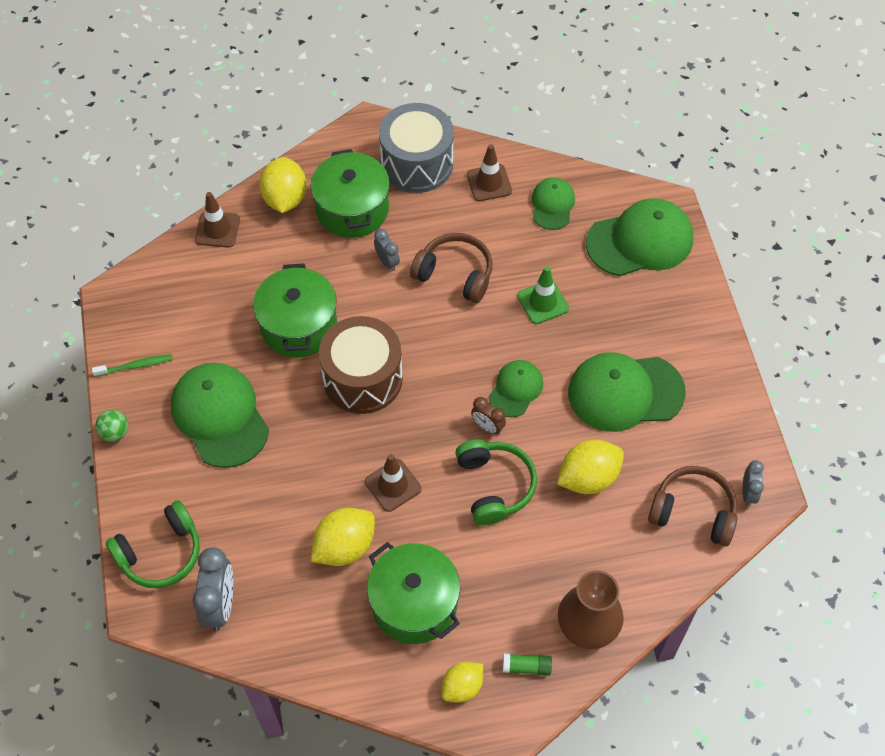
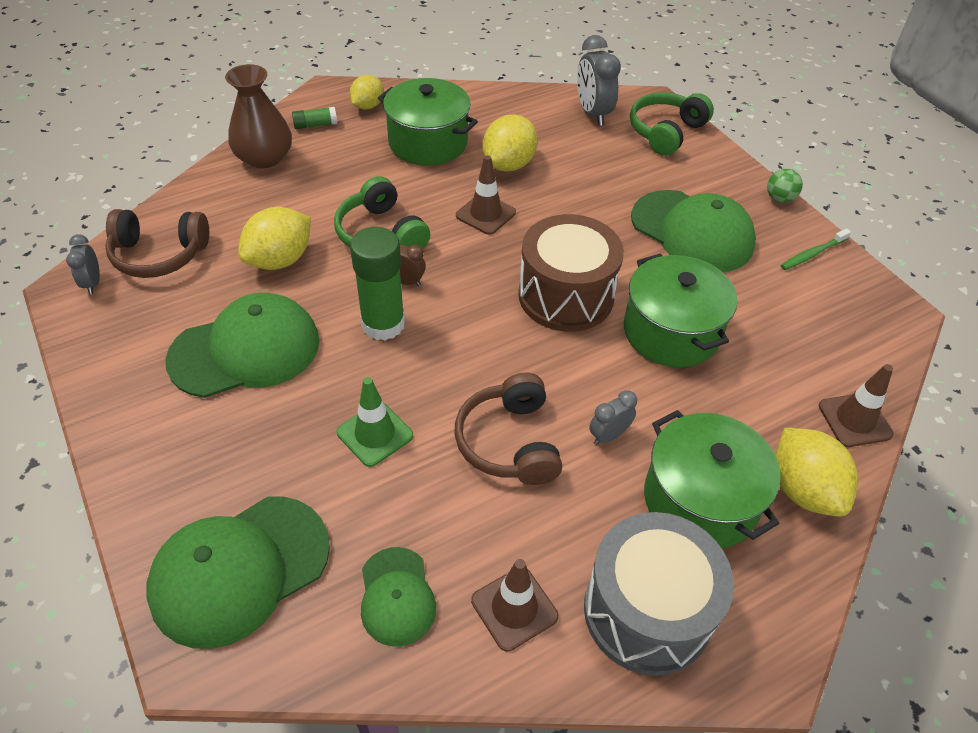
camera: 160 degrees right, 10 degrees down
grey clock [374,229,400,271] -> grey clock turned 105 degrees clockwise [589,390,637,445]
brown headphones [410,233,492,303] -> brown headphones turned 75 degrees clockwise [455,373,562,485]
green cap [489,360,543,417] -> green glue stick [350,227,405,341]

